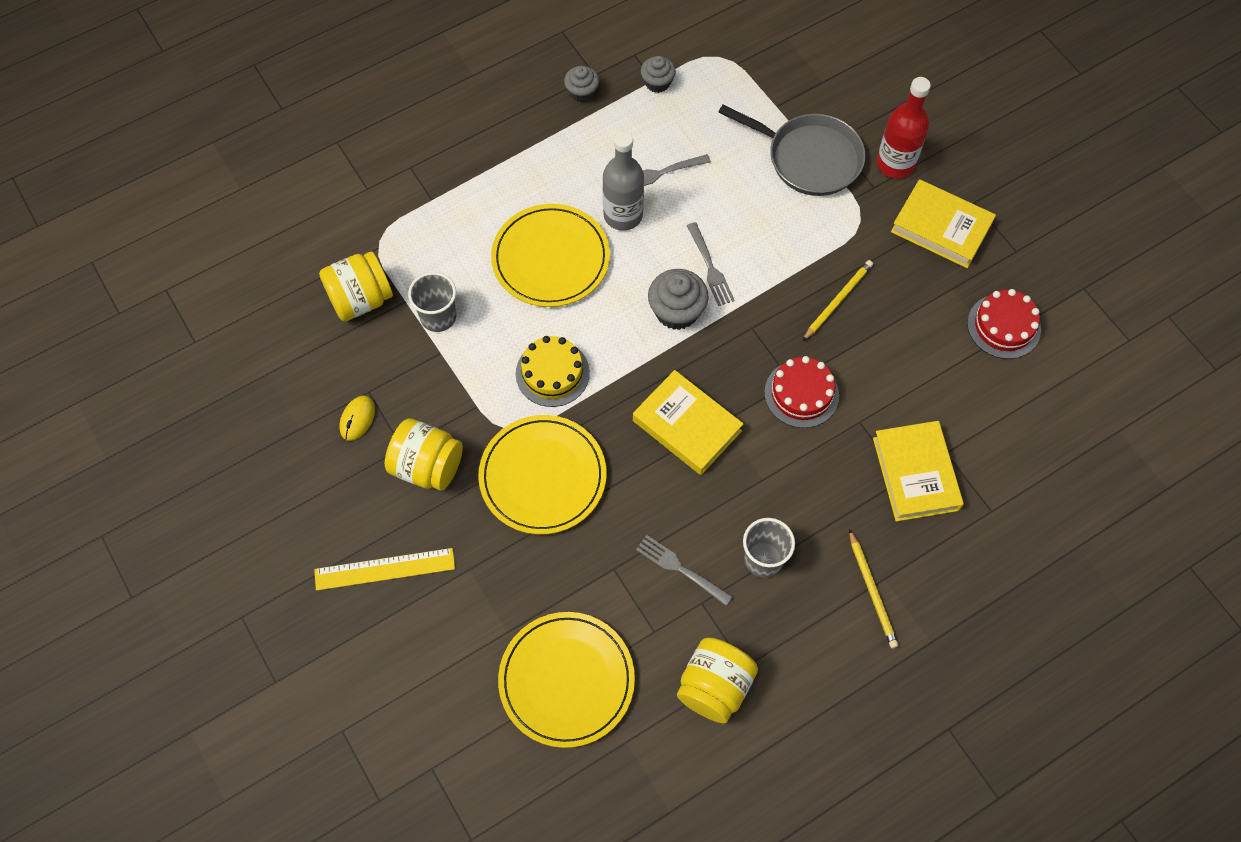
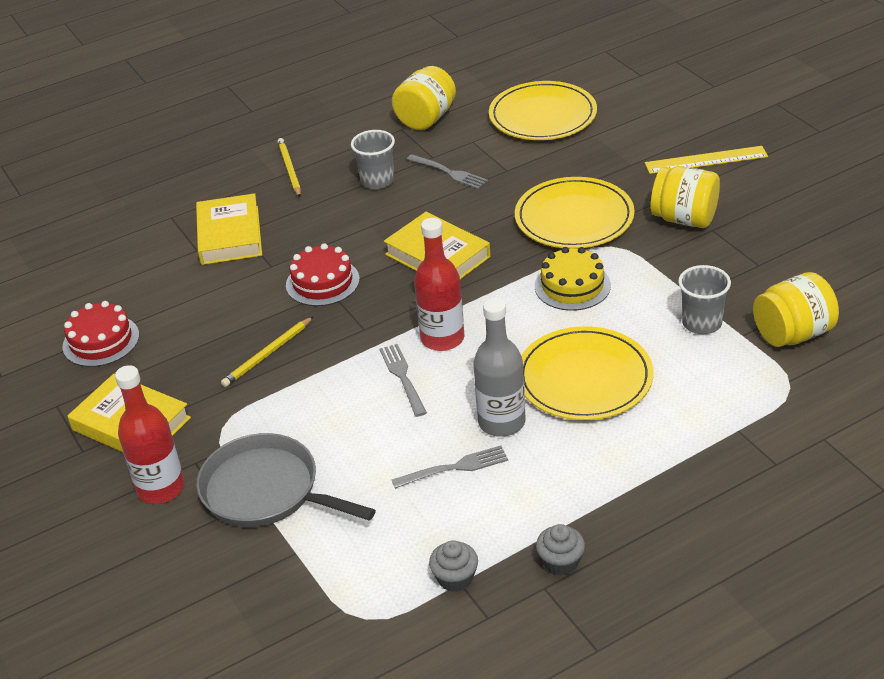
camera: 175 degrees left, 25 degrees down
yellow mouse [340,395,375,441] -> none
grey cupcake [648,269,709,330] -> red bottle [414,218,465,351]

